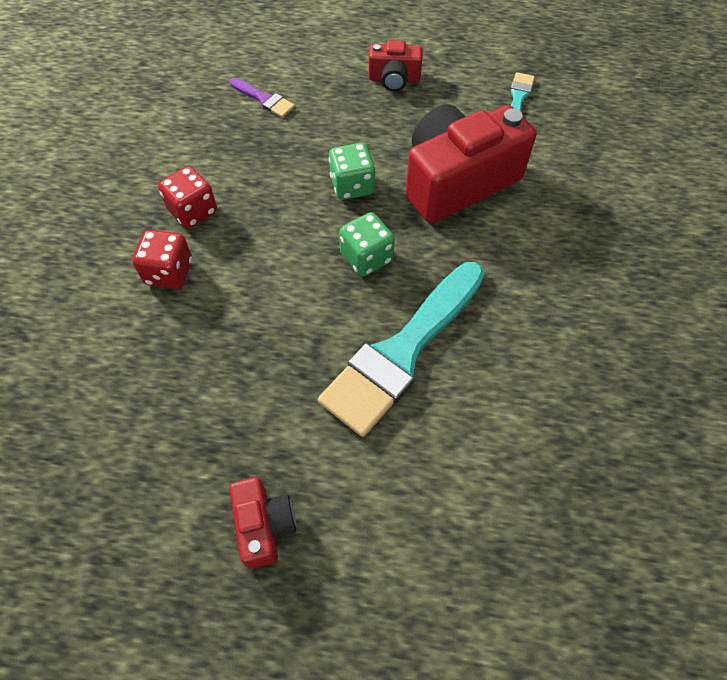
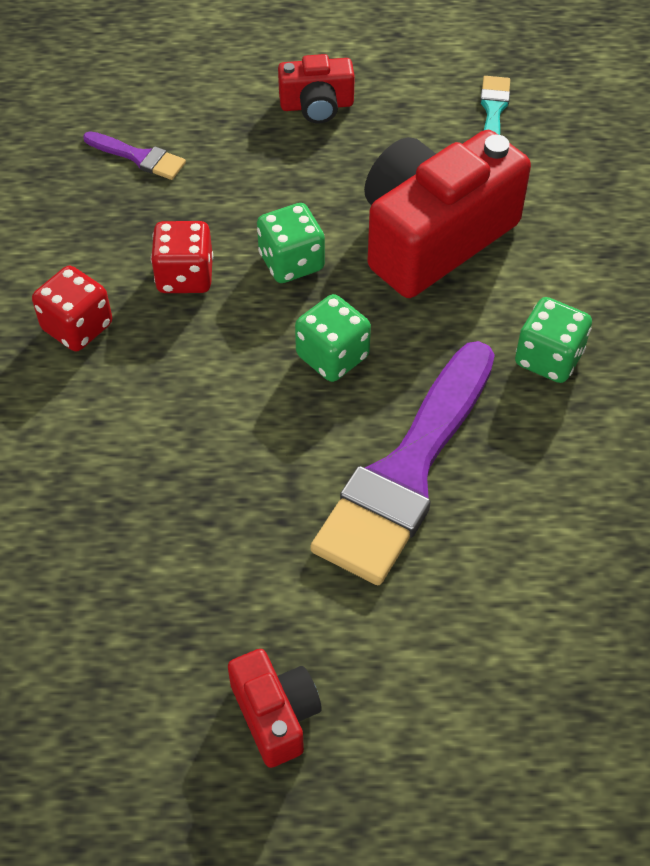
camera: 10 degrees left, 5 degrees down
red dice [132,230,192,289] -> red dice moved to [151,221,213,293]
turquoise brush [318,262,484,437] -> purple brush [310,341,495,585]
none -> green dice [515,297,592,383]

